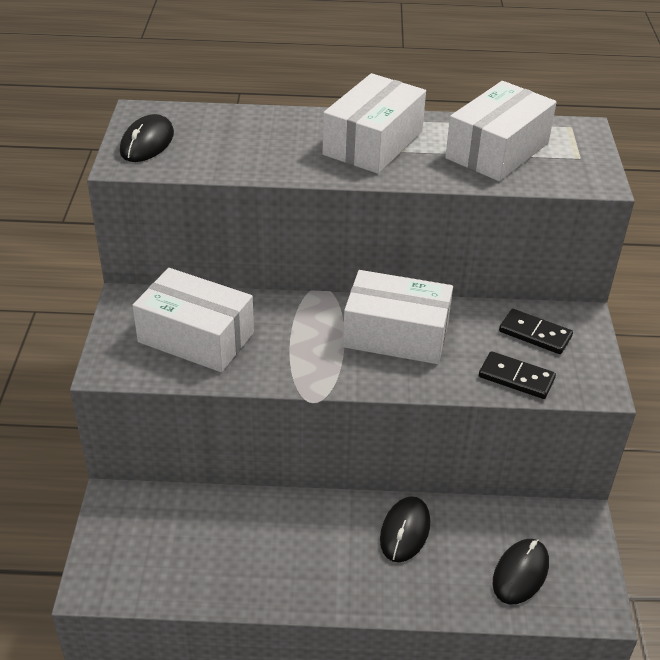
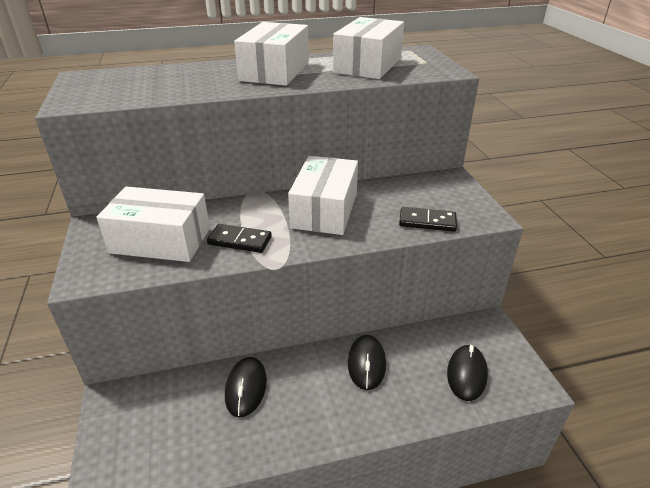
camera: 15 degrees left, 5 degrees down
black mouse [120,114,174,162] -> black mouse moved to [225,357,267,417]
white box [343,270,453,364] -> white box turned 75 degrees counterclockwise [288,156,358,235]
black domino [499,309,573,354] -> black domino moved to [207,224,272,253]

